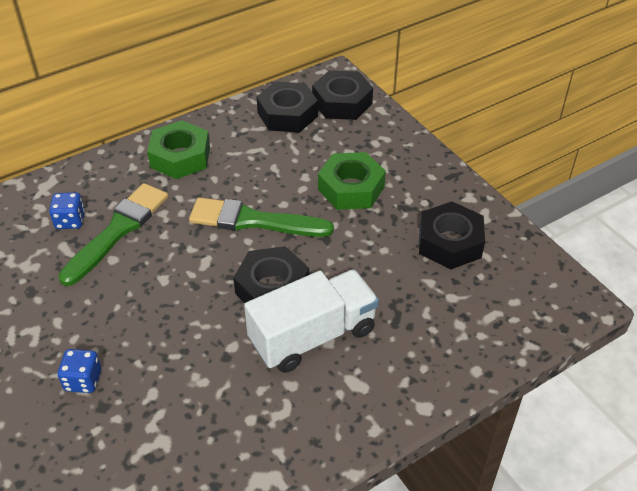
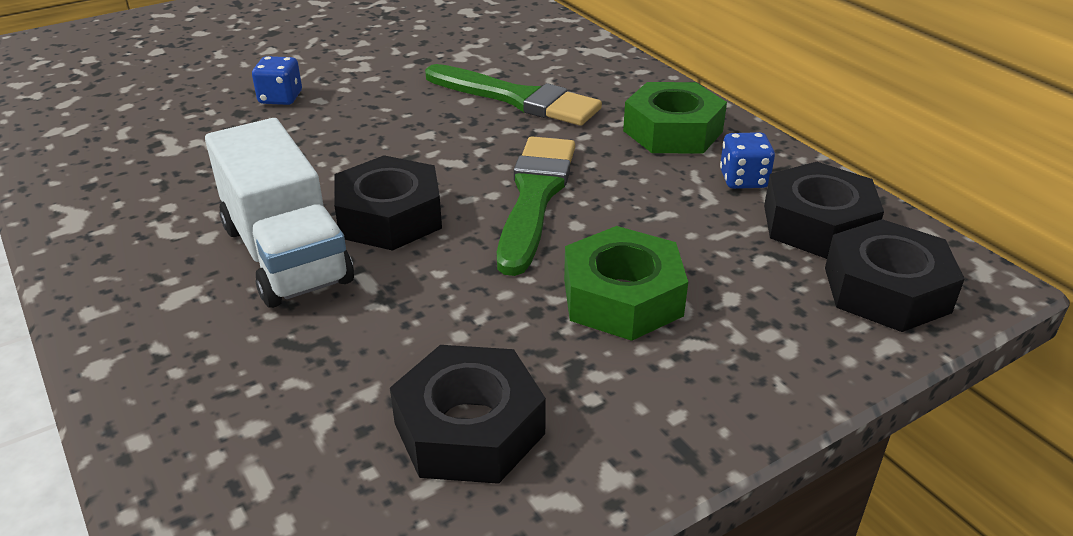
camera: 90 degrees right, 10 degrees down
blue dice [49,192,85,229] -> blue dice moved to [720,132,775,189]

